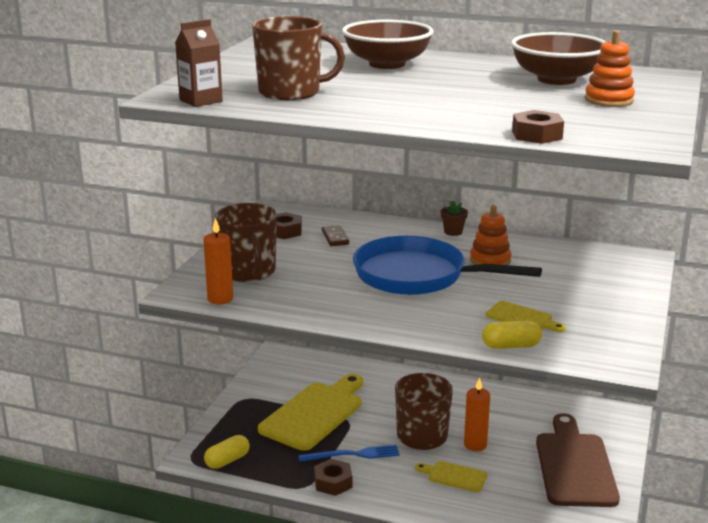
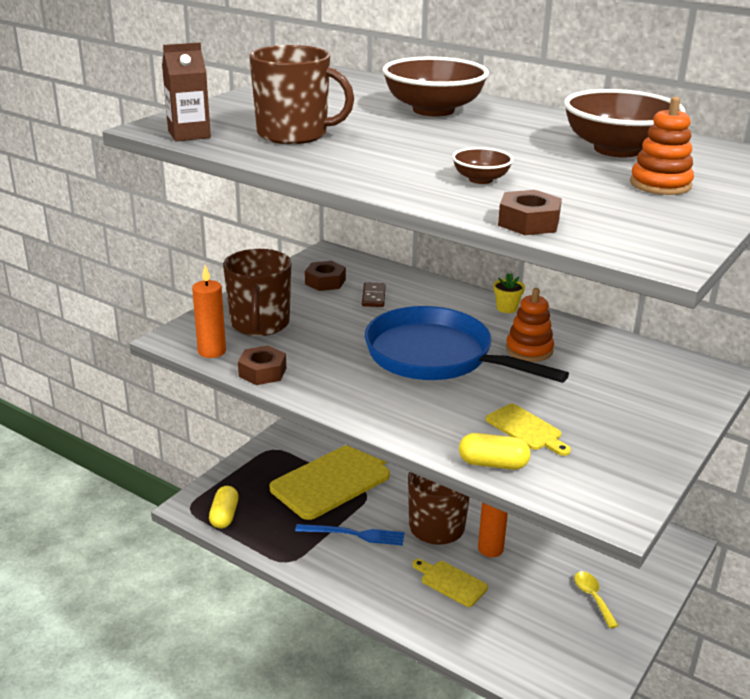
camera: 15 degrees right, 5 degrees up
yellow capsule [204,435,250,469] -> yellow capsule turned 60 degrees counterclockwise [209,486,239,529]
brown nut [314,459,352,496] -> brown nut moved to [238,346,286,385]
brown flower pot [441,201,468,236] -> yellow flower pot [494,273,525,313]
brown cutting board [536,413,620,507] -> yellow spoon [574,572,619,628]
none -> brown bowl [452,147,513,184]

